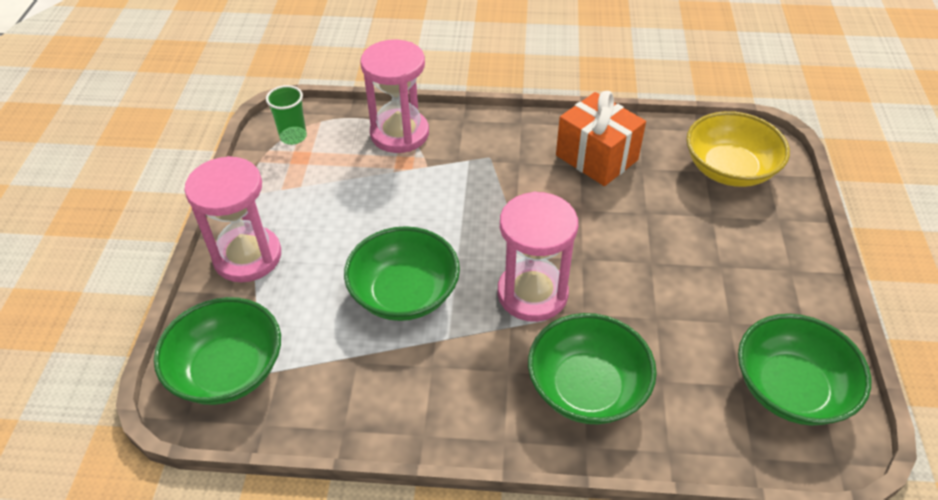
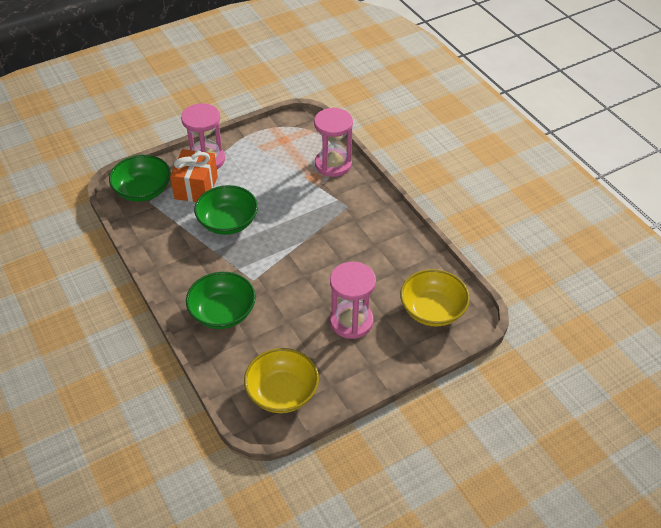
camera: 55 degrees right, 0 degrees up
green cup [266,85,307,145] -> none
pink hourglass [497,192,578,322] -> pink hourglass moved to [330,262,376,339]
orange gift [556,91,646,186] -> orange gift moved to [170,149,218,202]
green bowl [738,314,871,425] -> yellow bowl [244,348,319,413]

